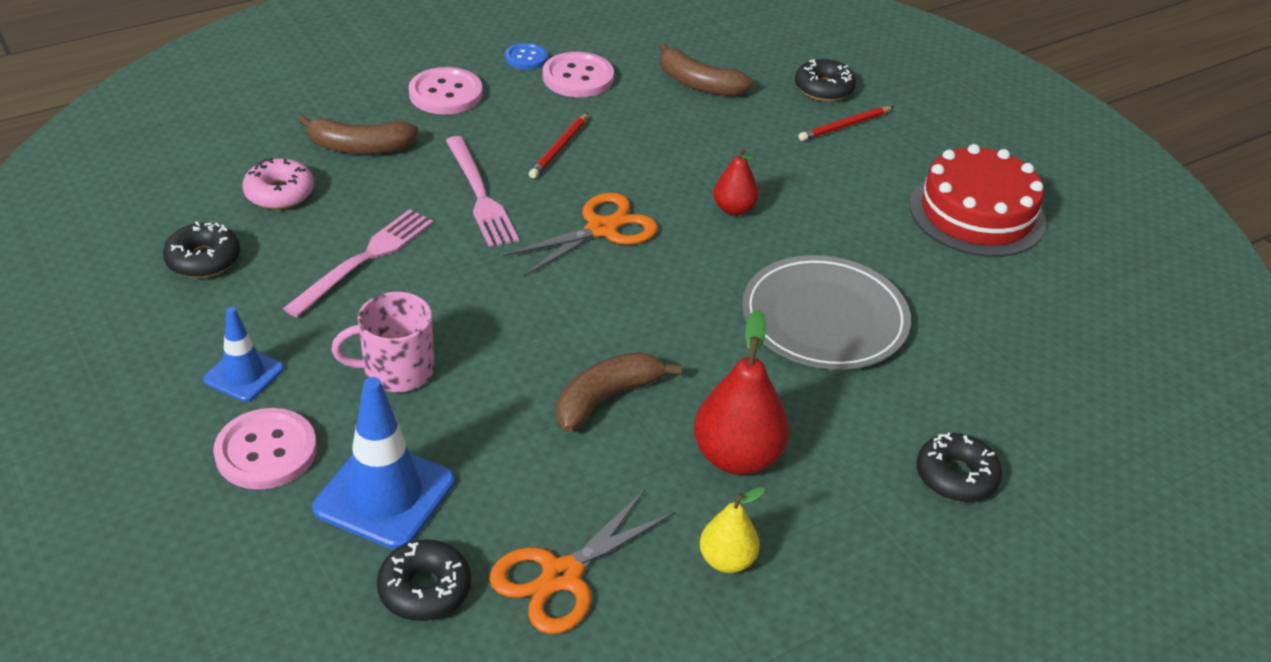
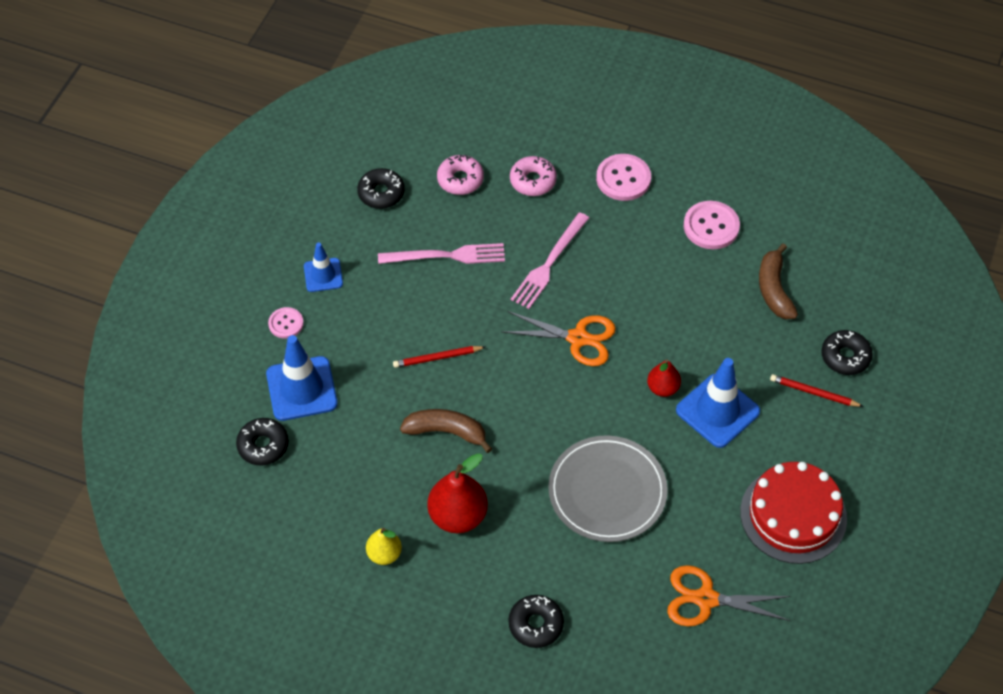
camera: 55 degrees right, 15 degrees up
pink button [213,408,317,490] -> pink button [268,307,304,339], size x0.60
brown banana [298,115,419,154] -> pink donut [510,156,557,196]
pink mug [332,292,434,392] -> none
orange scissors [489,490,675,634] -> orange scissors moved to [667,565,791,627]
blue button [505,43,548,70] -> none
red pencil [529,113,588,178] -> red pencil moved to [393,346,485,368]
none -> blue traffic cone [676,358,760,448]

